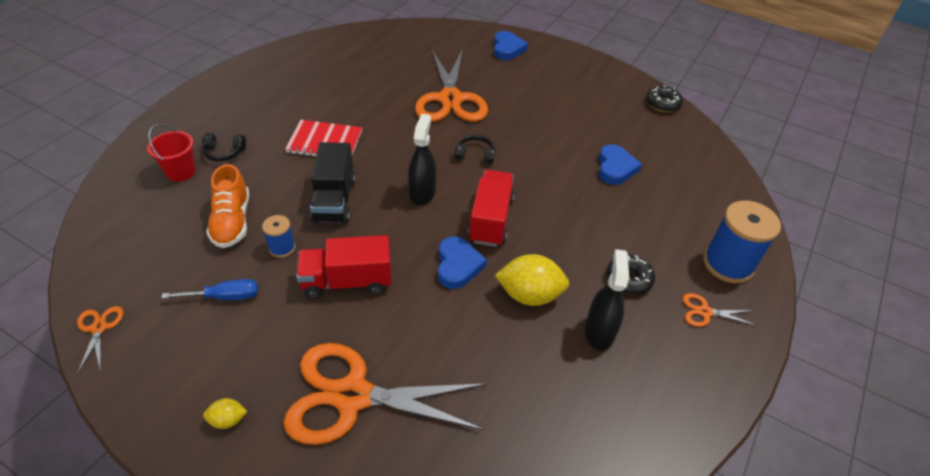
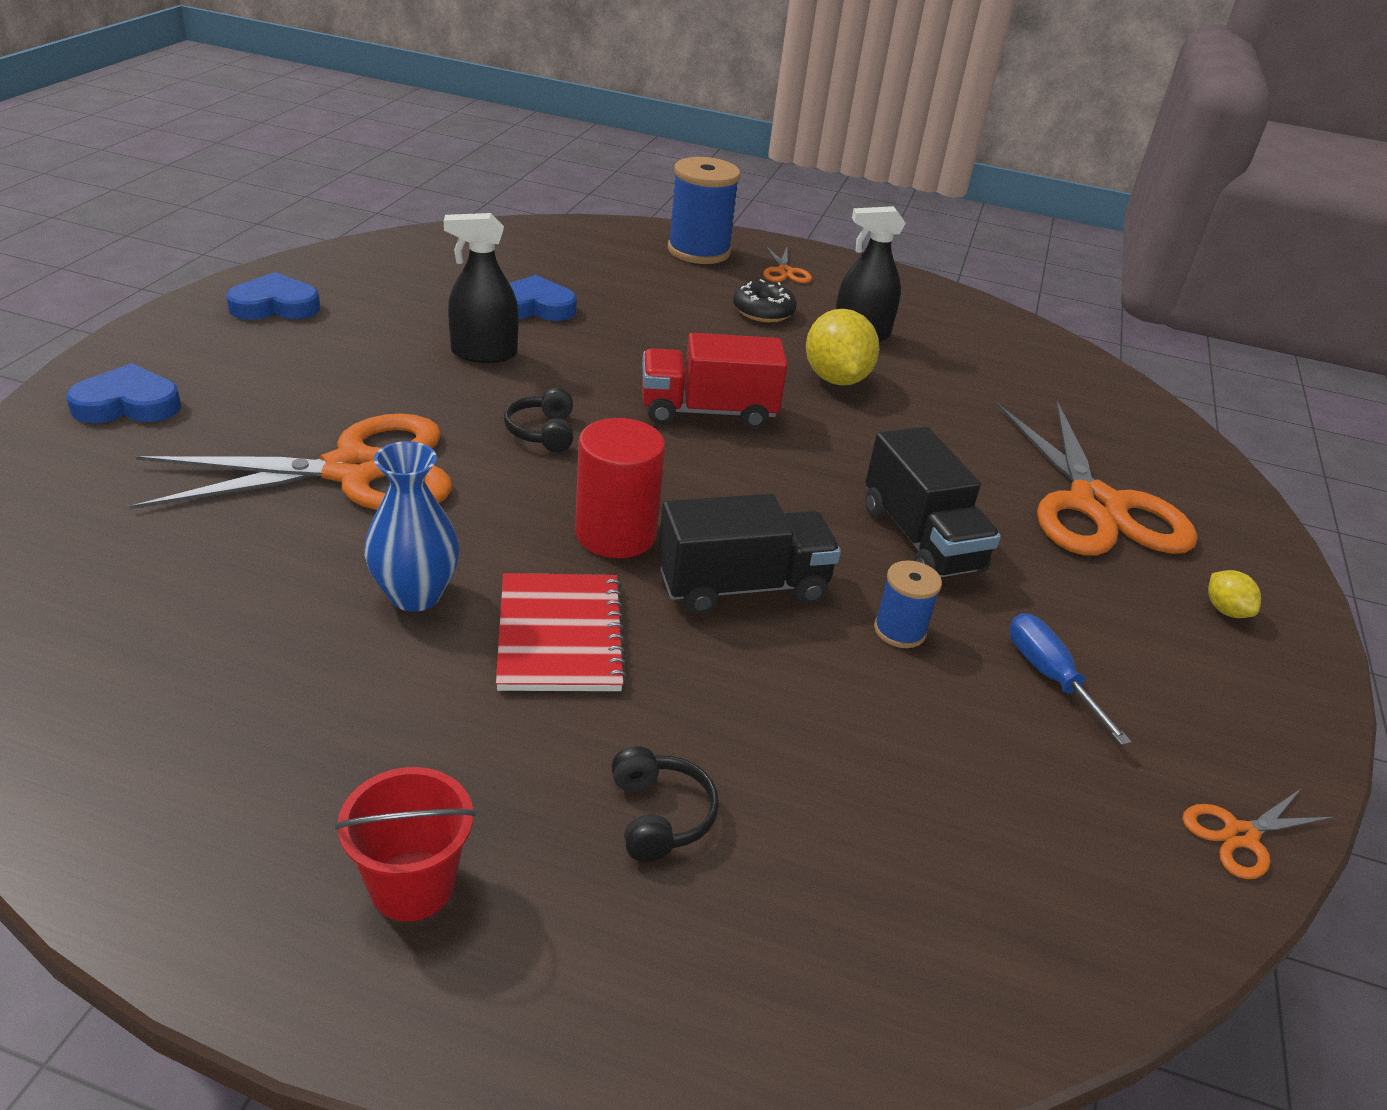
camera: 105 degrees left, 10 degrees down
red bucket [147,124,196,182] -> red bucket moved to [335,767,476,921]
orange shoe [206,164,249,248] -> none
red truck [296,235,392,299] -> black truck [865,427,1001,577]
black spray bottle [408,114,436,206] -> black spray bottle moved to [444,213,519,363]
blue heart [438,236,487,289] -> blue heart moved to [226,272,320,320]
black donut [646,85,683,112] -> none
none -> blue vase [364,441,460,612]
none -> red cylinder [575,418,665,558]

